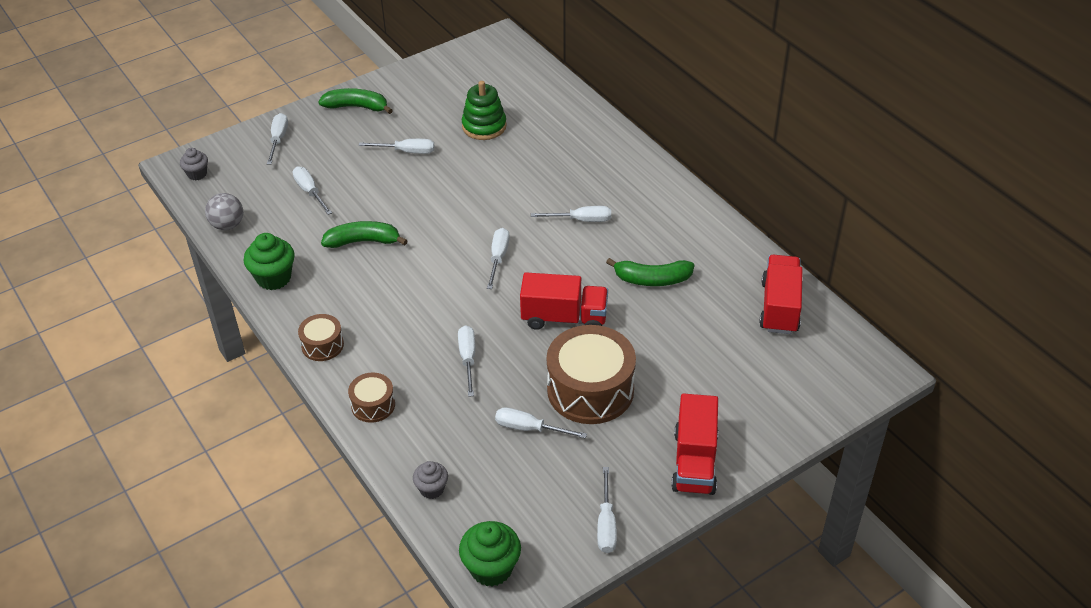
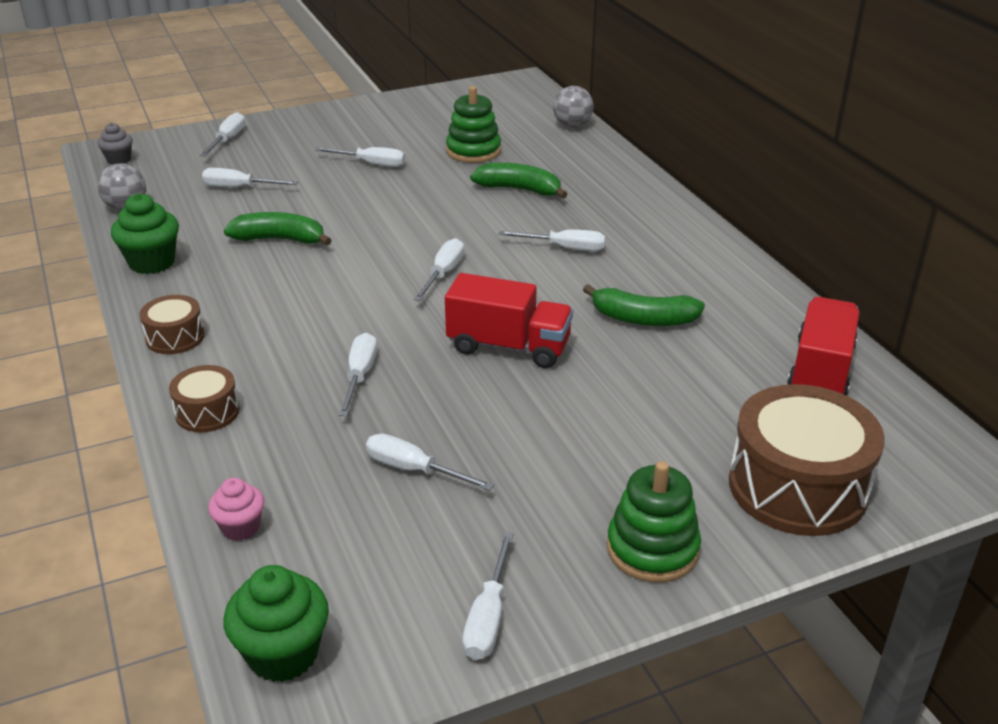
camera: 10 degrees right, 10 degrees down
white screwdriver [292,166,332,215] -> white screwdriver turned 60 degrees counterclockwise [202,168,298,187]
green banana [318,88,393,114] -> green banana moved to [470,163,568,199]
grey cupcake [413,461,448,499] -> pink cupcake [208,478,264,541]
brown drum [547,325,636,424] -> brown drum moved to [729,384,885,536]
red truck [671,393,718,495] -> green stacking toy [607,461,701,582]
none -> grey ball [553,86,594,127]

